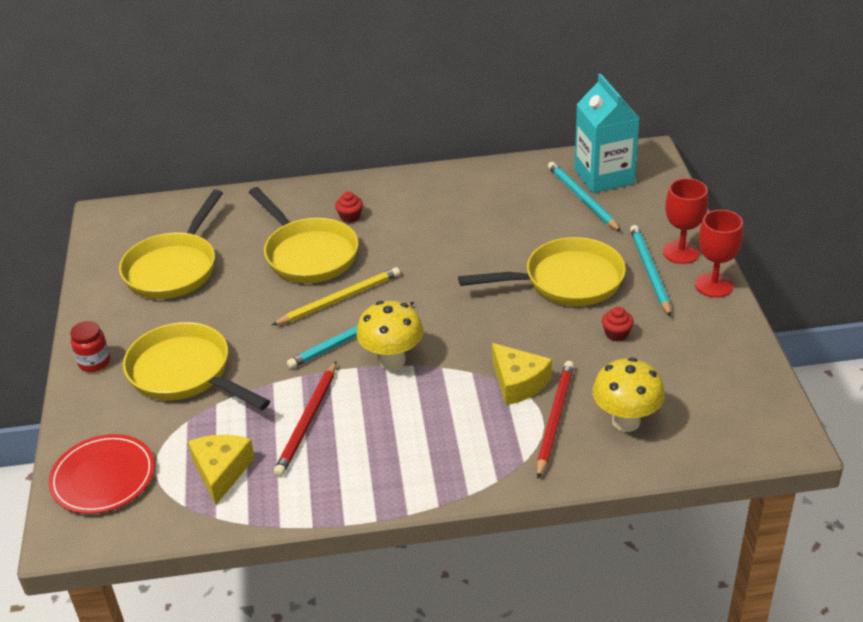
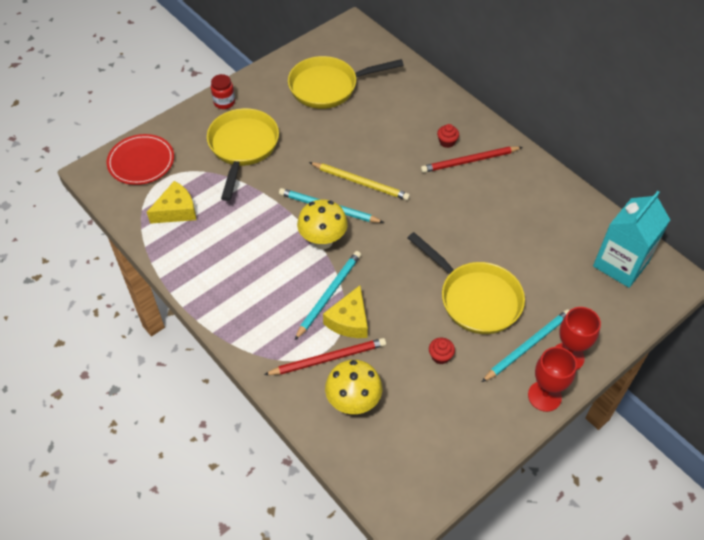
camera: 55 degrees right, 15 degrees up
yellow pan [249,187,359,283] -> none
red pencil [274,361,336,477] -> red pencil moved to [421,147,522,173]
turquoise pencil [548,162,621,232] -> turquoise pencil moved to [295,251,361,340]

